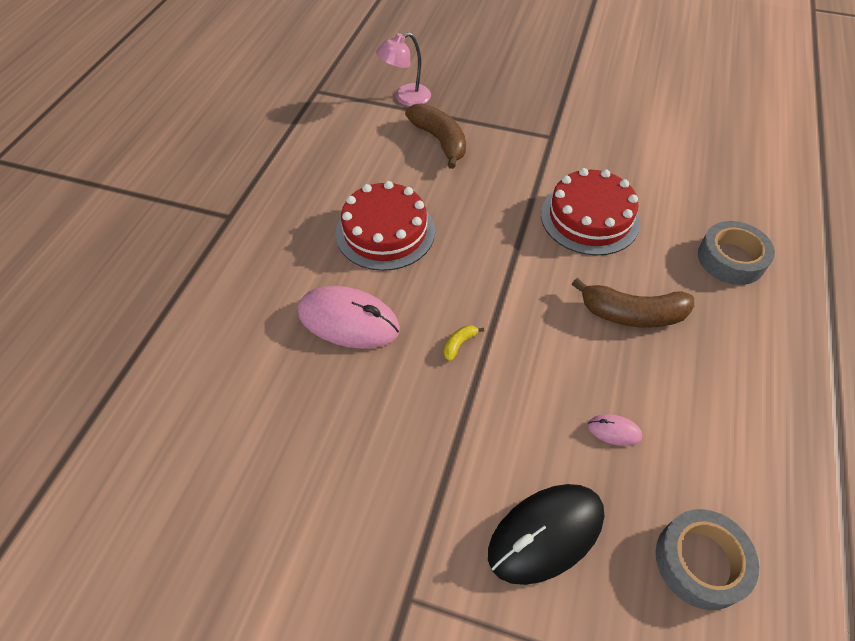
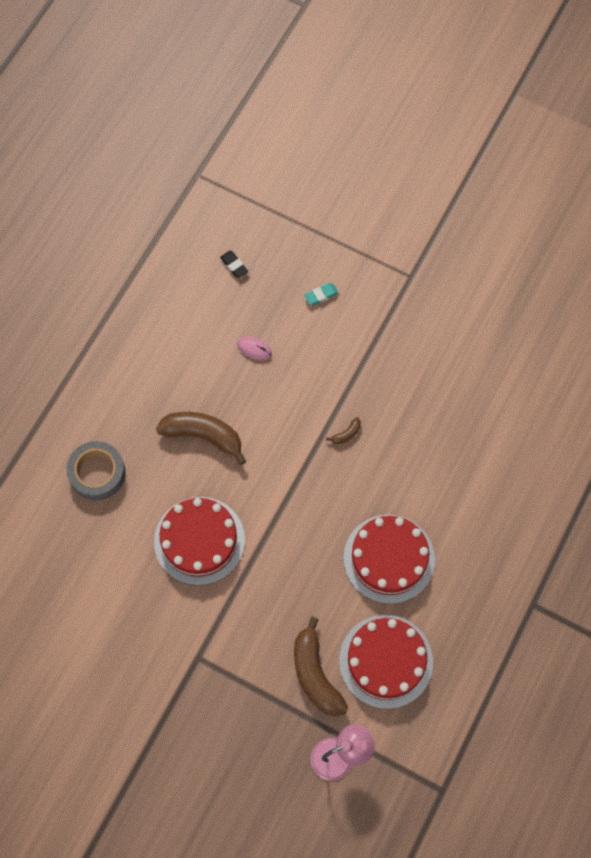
camera: 170 degrees left, 15 degrees up
pink mouse [298,286,400,349] -> none
yellow banana [444,325,484,361] -> brown banana [326,417,361,444]
black mouse [488,484,604,585] -> turquoise eraser [304,283,339,305]
grey tape [656,509,759,610] -> black eraser [220,251,248,278]
none -> red cake [339,615,433,709]

